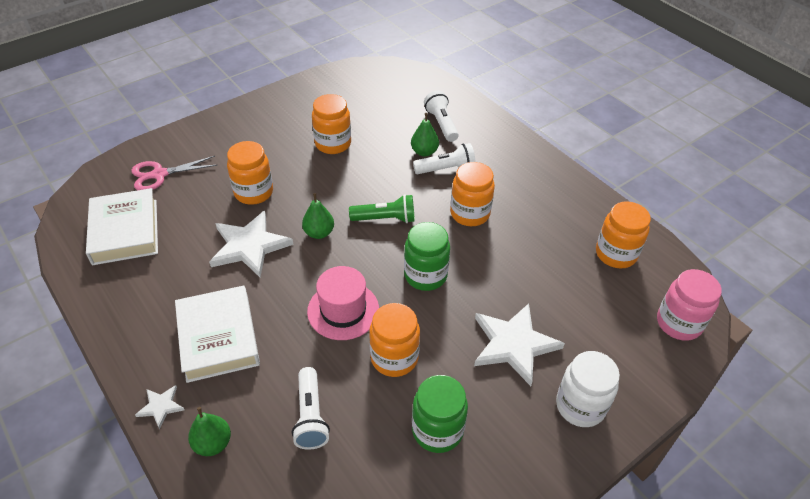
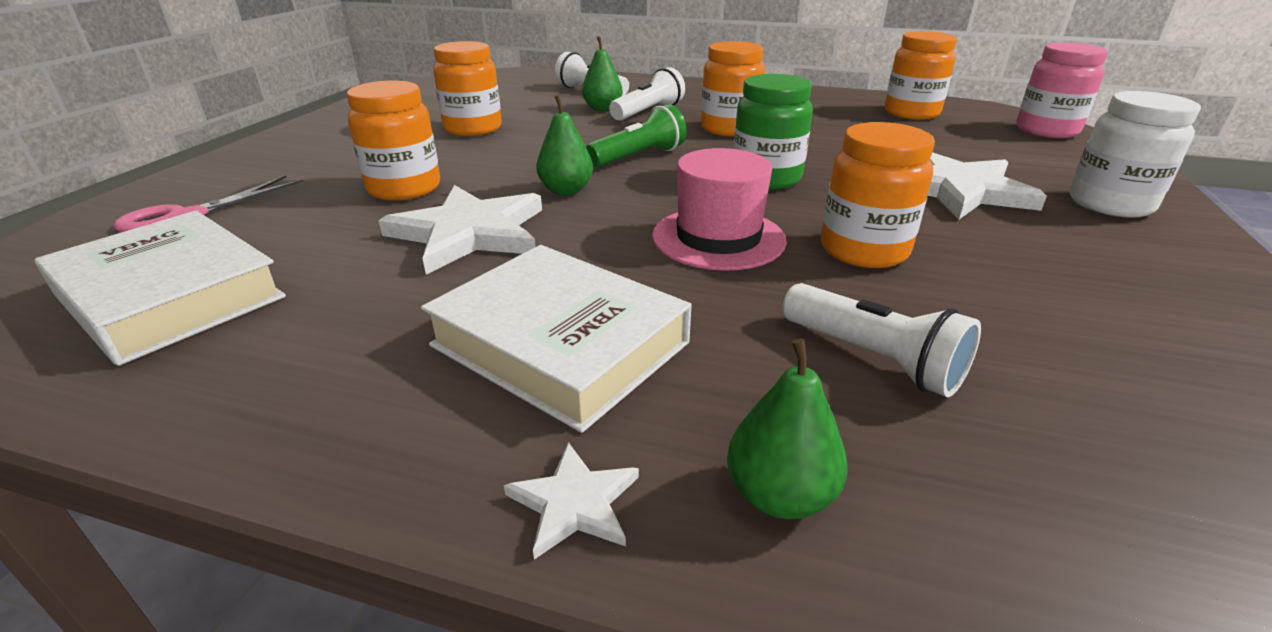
camera: 35 degrees left, 15 degrees down
green jar [412,375,468,453] -> none

